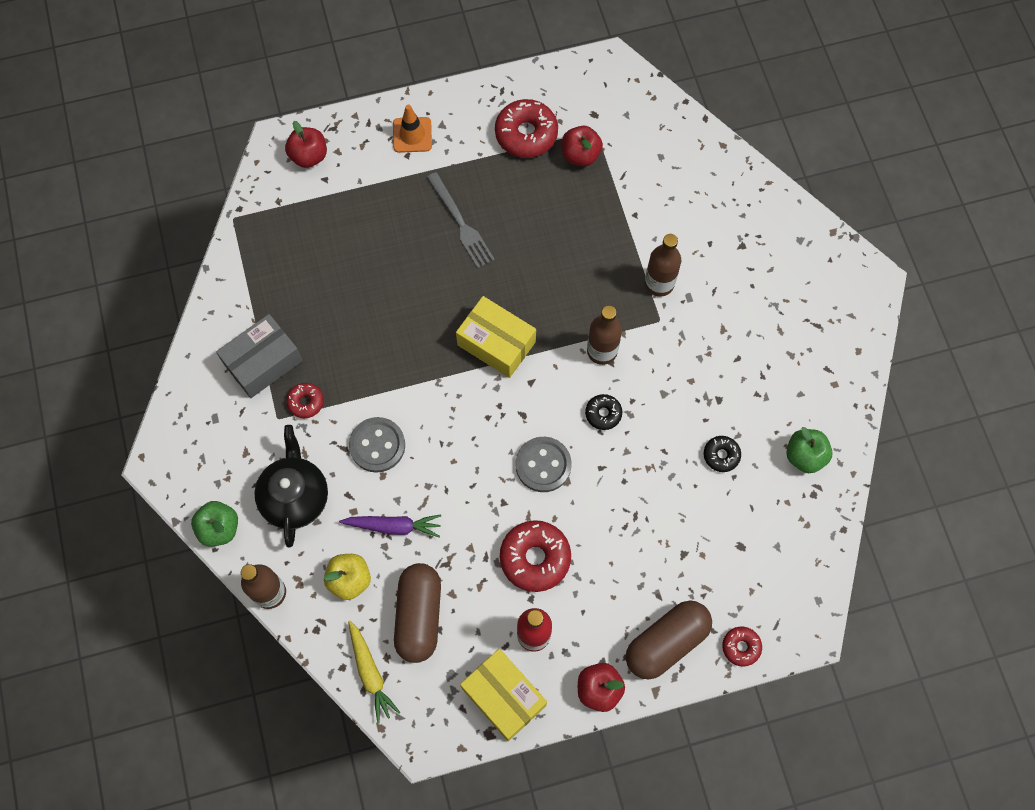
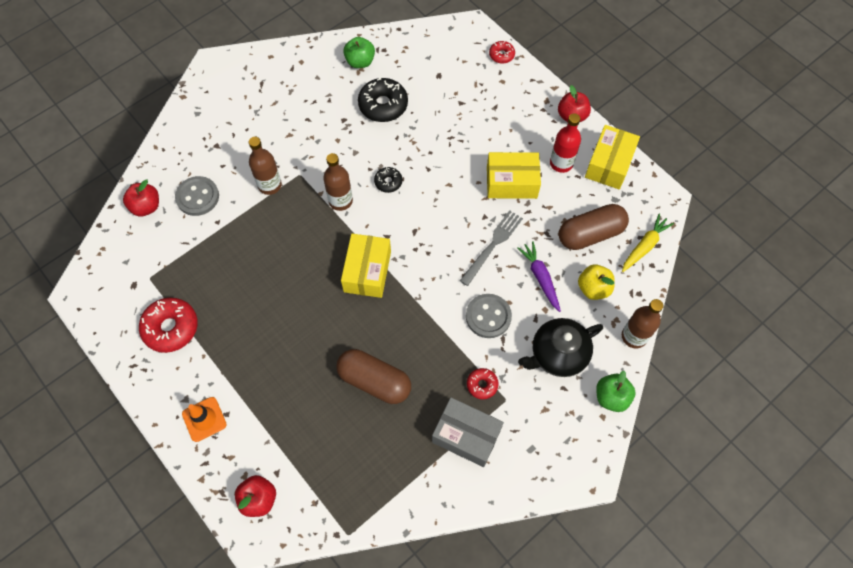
camera: 115 degrees left, 5 degrees down
grey fork [427,172,495,268] -> grey fork moved to [460,210,523,286]
red donut [500,520,571,592] -> yellow box [487,152,541,199]
grey button [516,437,572,492] -> grey button moved to [175,176,219,216]
red apple [562,126,603,166] -> red apple moved to [123,180,159,217]
brown capsule [626,601,712,679] -> brown capsule moved to [336,349,411,404]
black donut [704,436,741,472] -> black donut [358,78,408,122], size x1.85

